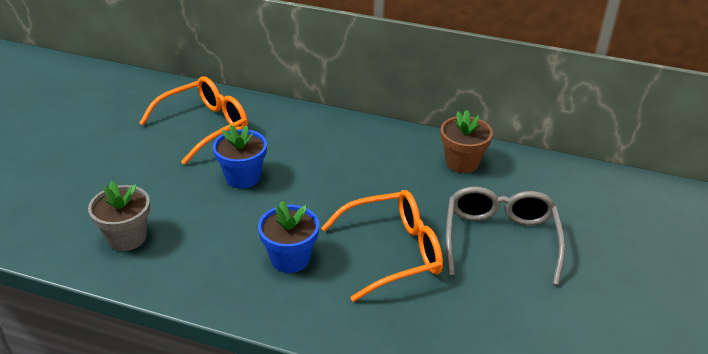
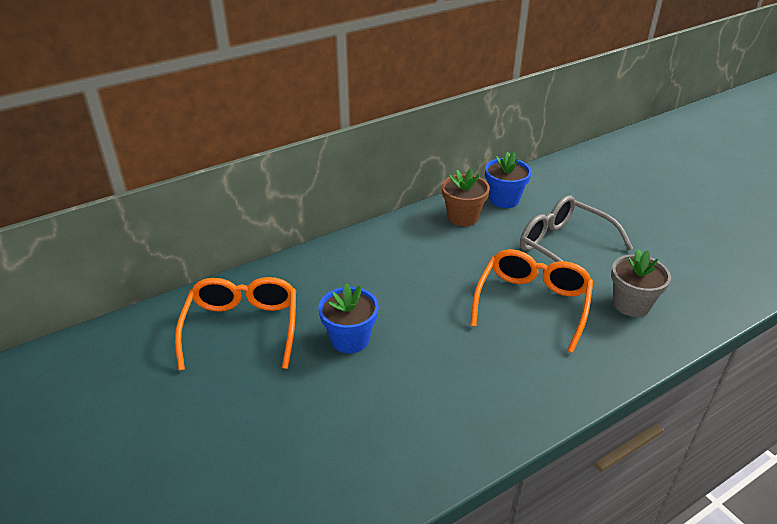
camera: 50 degrees left, 0 degrees up
grey flower pot [88,181,150,251] -> grey flower pot moved to [611,249,671,317]
blue flower pot [258,201,319,273] -> blue flower pot moved to [485,152,532,208]

